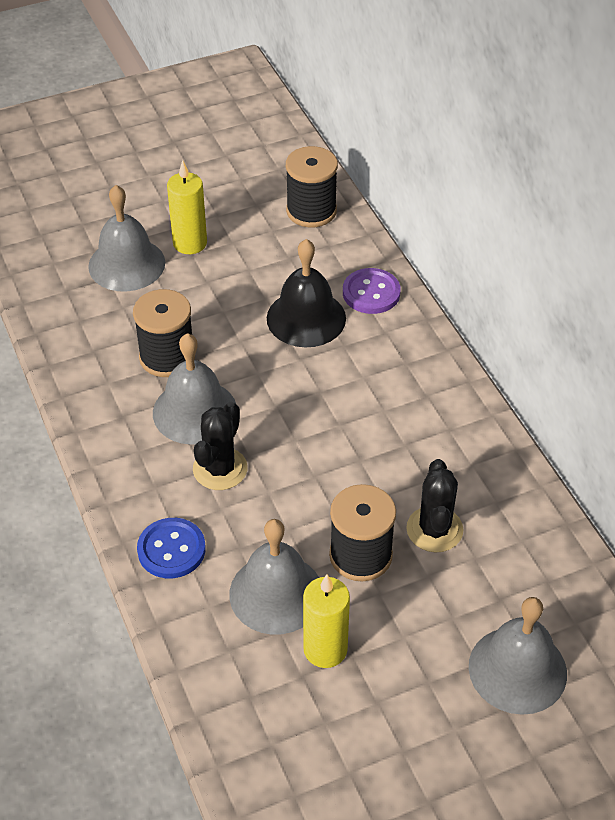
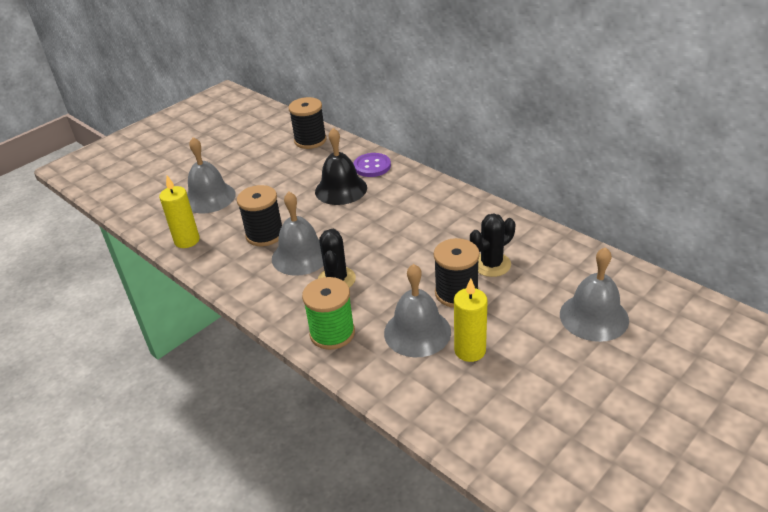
camera: 20 degrees left, 10 degrees down
blue button [137,518,206,578] -> green spool [302,277,355,350]
yellow candle [167,160,207,254] -> yellow candle moved to [159,176,200,248]
black cactus [406,459,463,553] -> black cactus turned 75 degrees clockwise [470,213,516,277]

